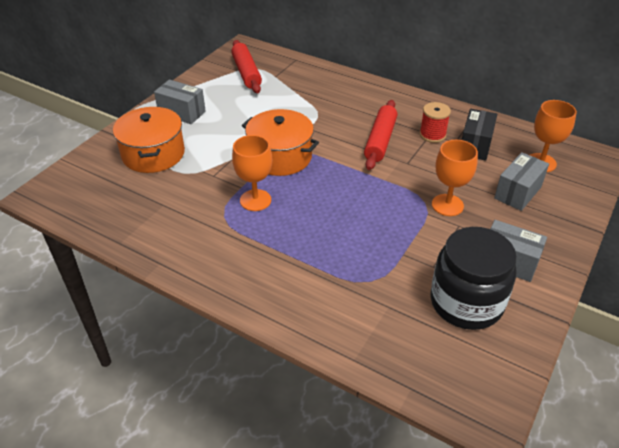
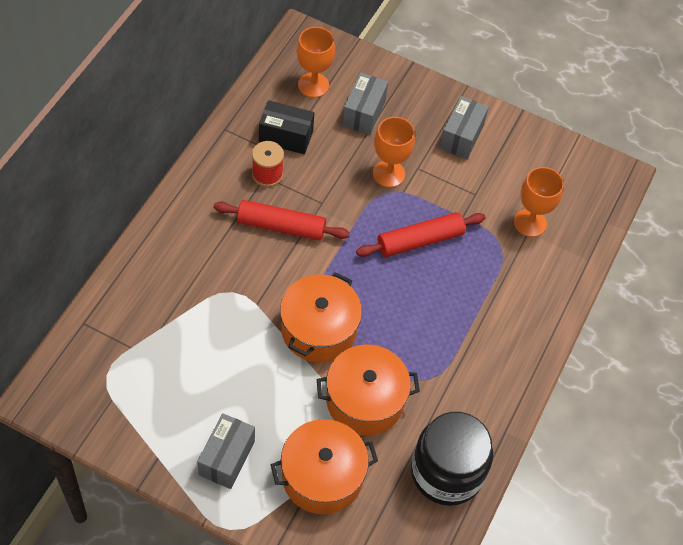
camera: 100 degrees left, 15 degrees up
red rolling pin [231,40,262,93] -> red rolling pin moved to [356,212,486,257]
orange goblet [232,135,272,211] -> orange goblet moved to [514,167,564,237]
black jar [431,227,517,330] -> black jar moved to [411,412,493,506]
grey box [494,152,549,211] -> grey box turned 75 degrees clockwise [342,72,388,135]
none -> orange pot [317,345,420,436]

